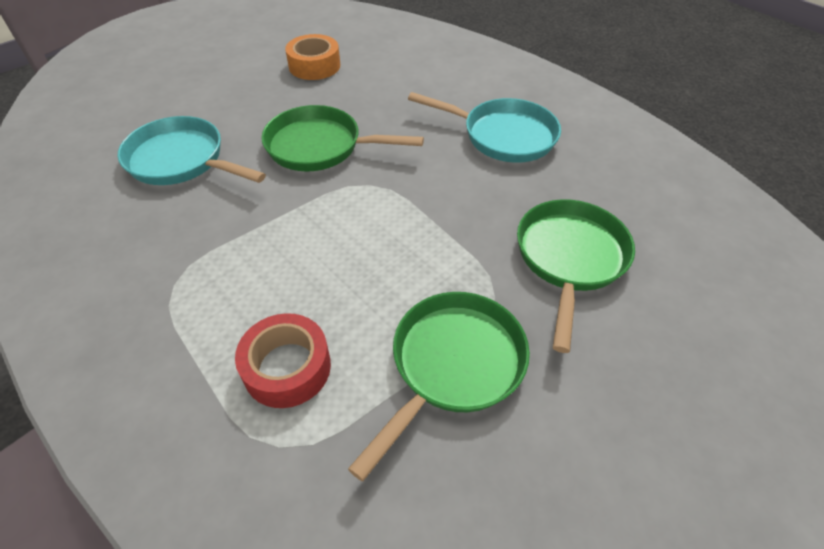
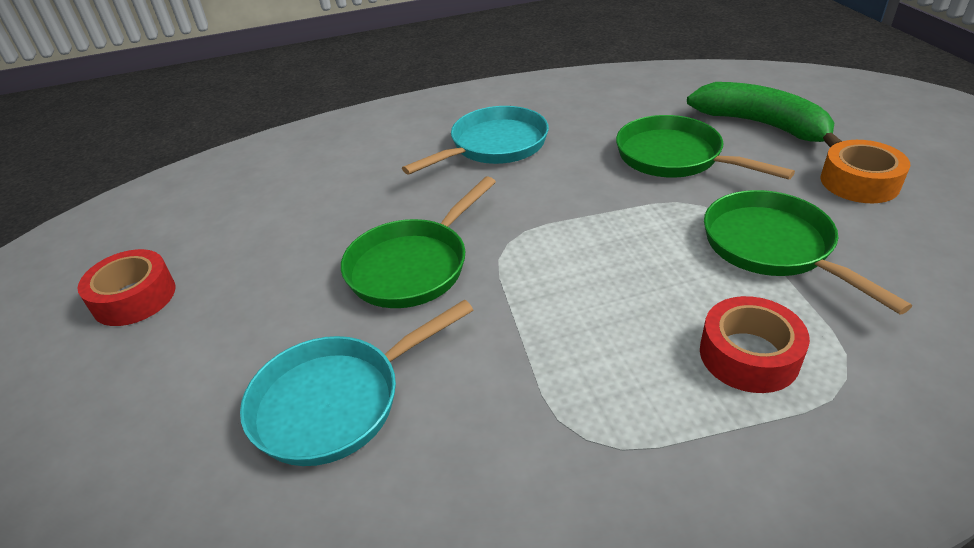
camera: 60 degrees left, 10 degrees down
orange tape [285,34,340,80] -> orange tape moved to [821,140,910,203]
none -> red tape [78,249,176,326]
none -> green banana [687,82,842,147]

